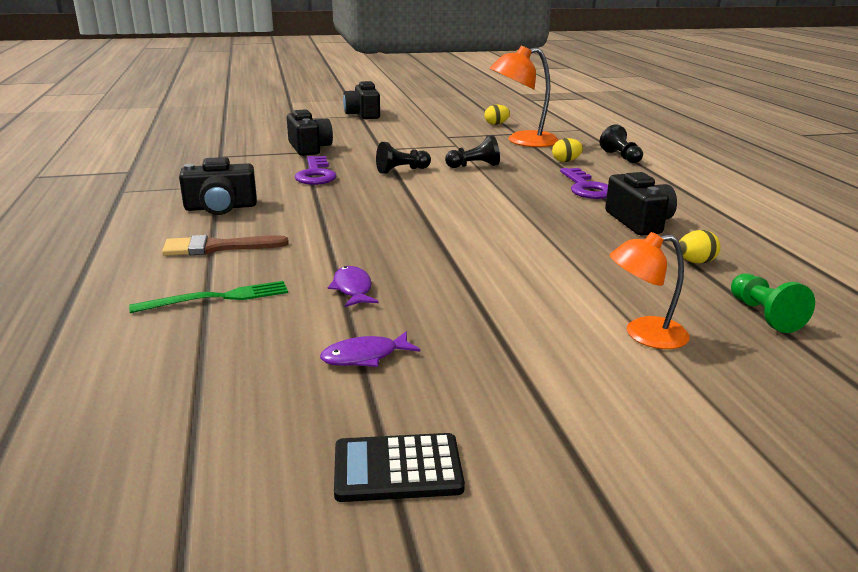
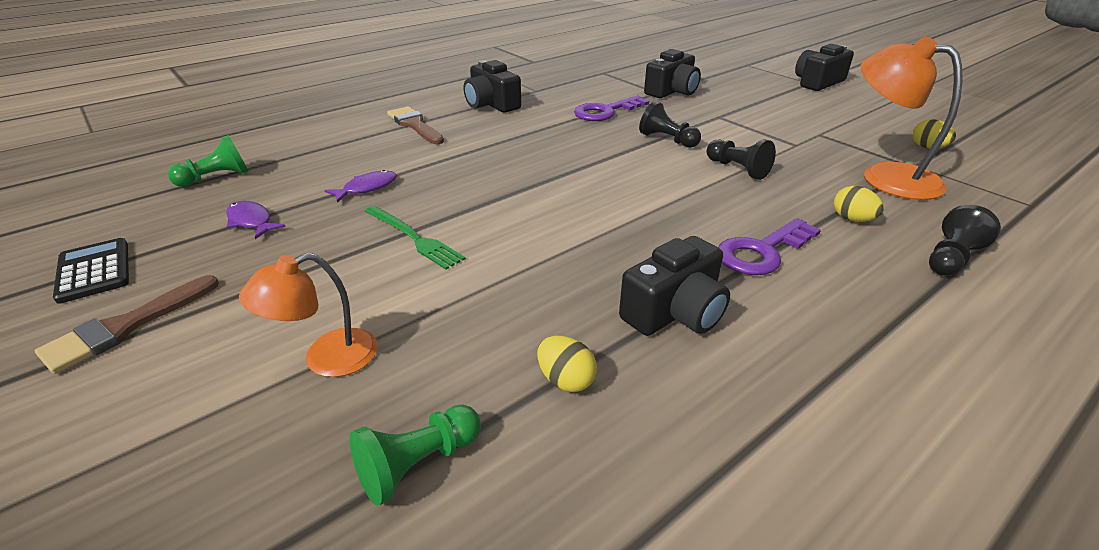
camera: 65 degrees right, 10 degrees up
green fork [129,281,288,313] -> green fork moved to [365,206,466,270]
orange lamp [610,232,690,349] -> orange lamp turned 90 degrees counterclockwise [239,253,378,377]
none -> brown brush [35,275,219,374]
none -> green pawn [168,135,248,187]

